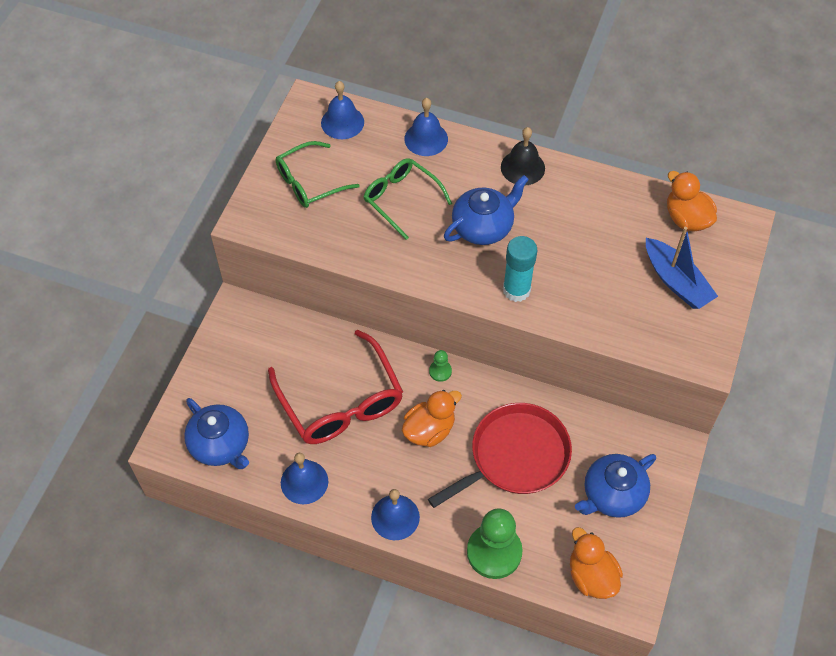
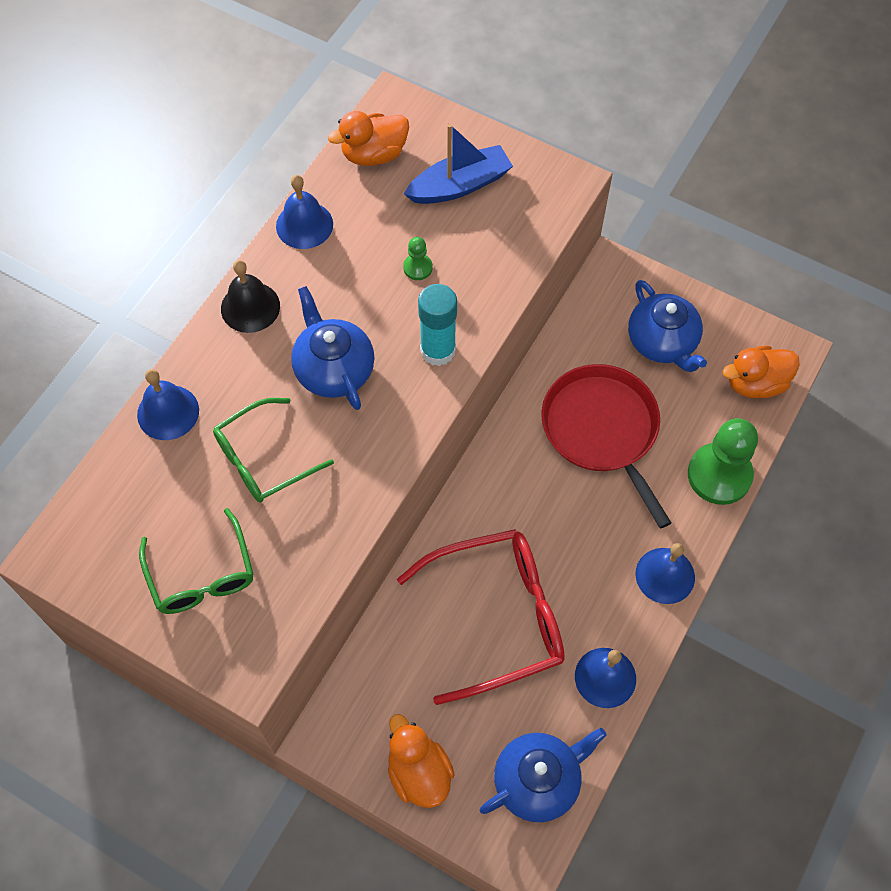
camera: 80 degrees left, 5 degrees up
blue bell [321,81,364,139] -> blue bell moved to [276,175,333,249]
orange duck [402,390,462,447] -> orange duck moved to [388,714,455,808]
green pawn [429,350,452,382] -> green pawn moved to [403,237,433,280]

